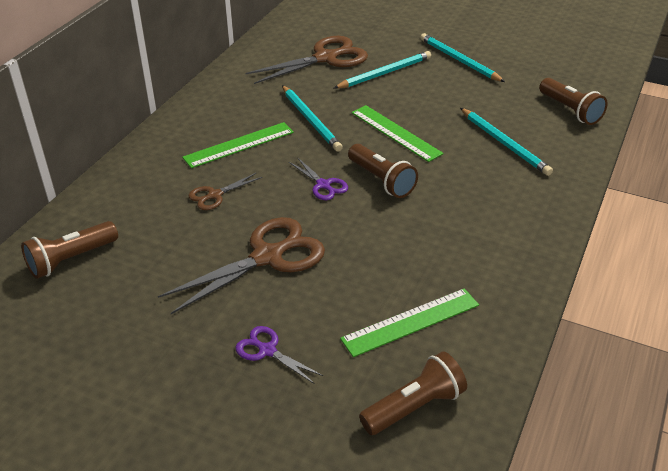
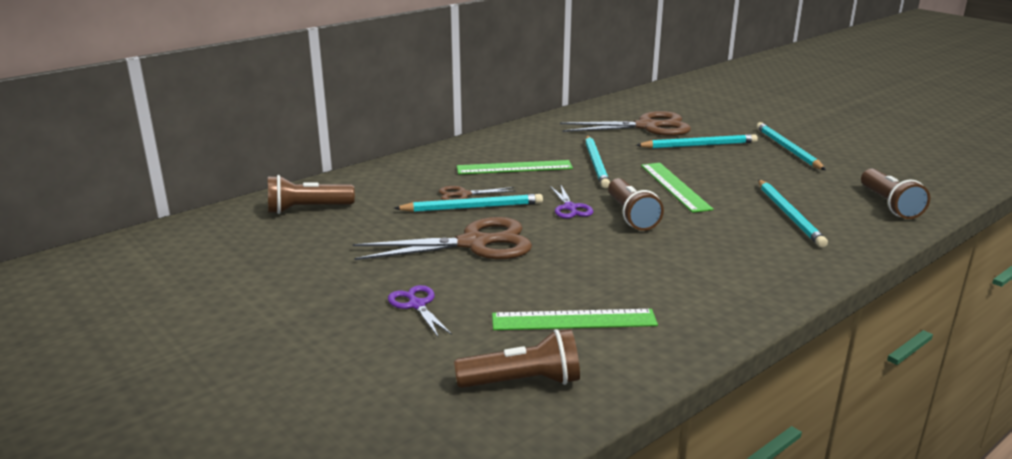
camera: 25 degrees right, 15 degrees down
none -> turquoise pencil [394,194,543,212]

